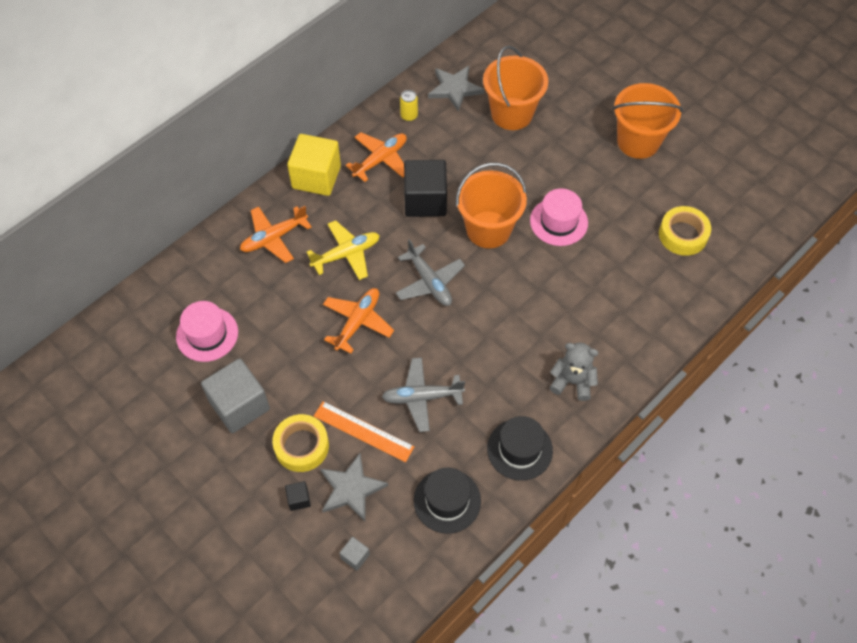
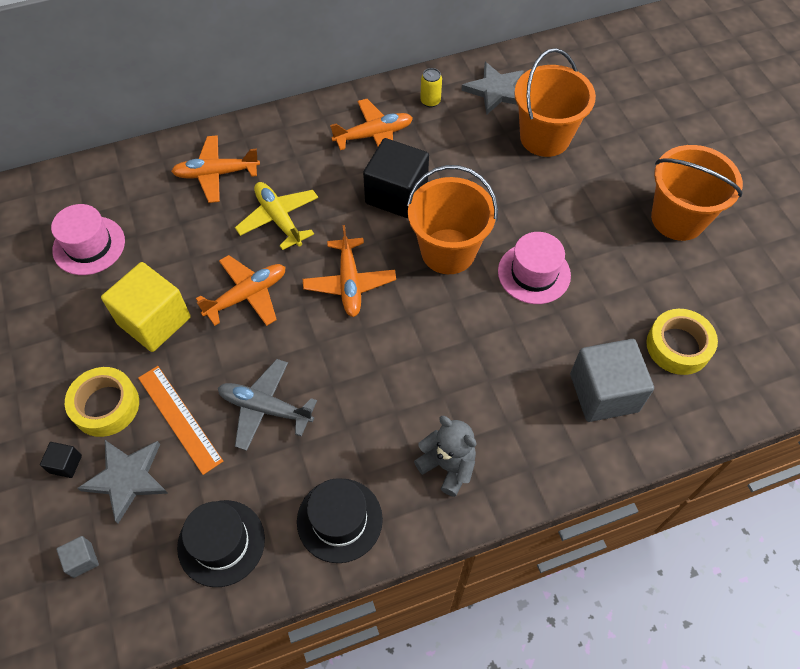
camera: 25 degrees right, 0 degrees up
grey cube [201,358,270,433] -> grey cube moved to [570,339,654,422]
yellow cube [287,134,341,196] -> yellow cube moved to [101,262,191,352]
yellow plane [307,220,380,280] -> yellow plane turned 120 degrees counterclockwise [235,182,318,250]
grey plane [396,239,465,306] -> orange plane [303,225,396,317]

